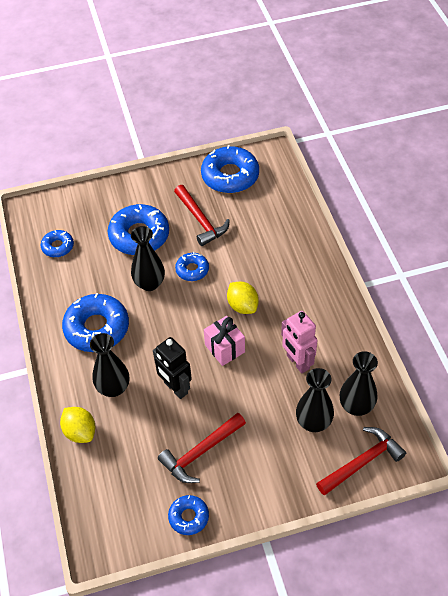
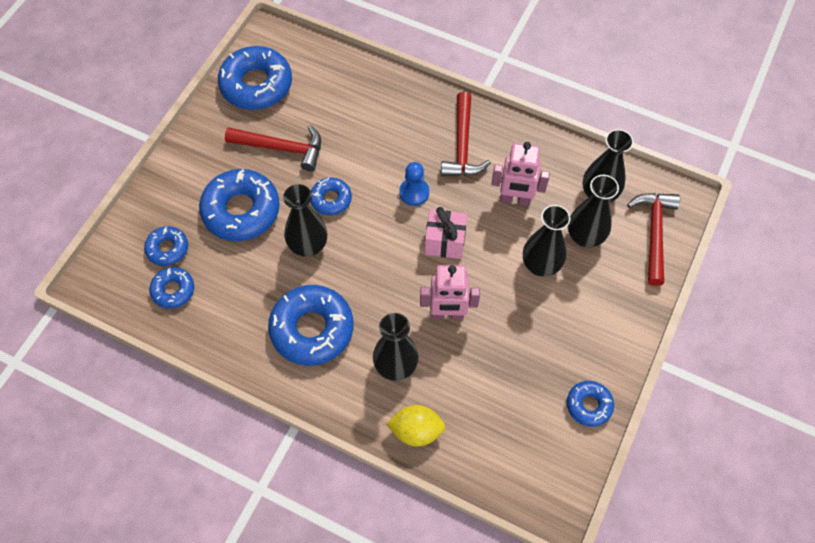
camera: 50 degrees left, 10 degrees up
black robot [153,337,192,399] -> pink robot [420,265,480,320]
red hammer [158,413,246,483] -> red hammer moved to [441,92,491,176]
yellow lemon [227,282,259,314] -> blue pawn [399,162,429,206]
none -> blue donut [144,226,188,266]
none -> black vase [523,205,570,277]

